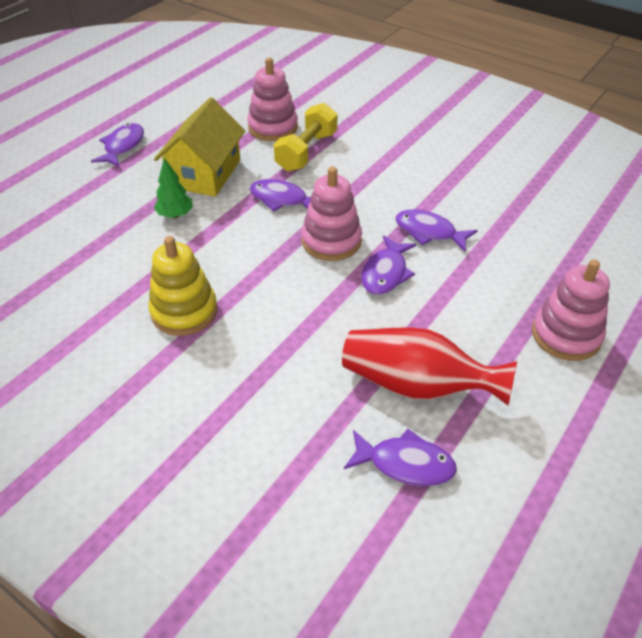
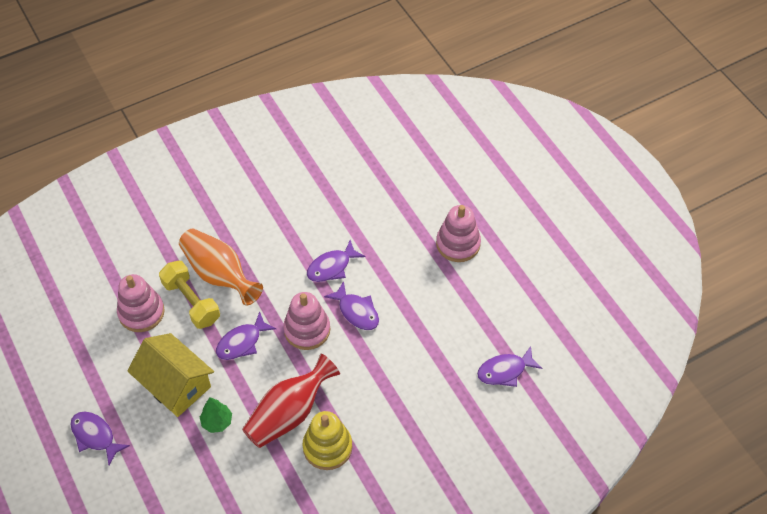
camera: 65 degrees left, 10 degrees up
red vase [342,327,517,406] -> red vase moved to [242,354,340,448]
purple fish [344,429,457,486] -> purple fish turned 150 degrees counterclockwise [477,346,543,387]
none -> orange vase [179,229,263,306]

